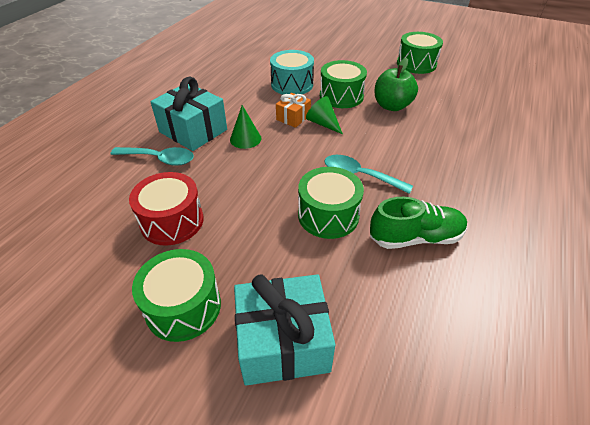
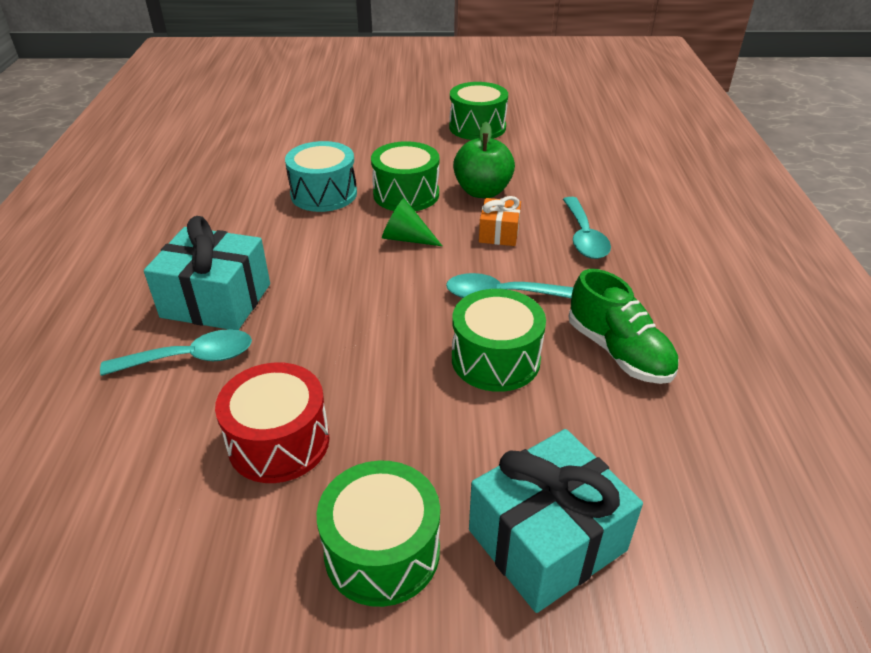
camera: 25 degrees left, 5 degrees down
green cone [230,105,261,149] -> none
orange gift [276,93,311,128] -> orange gift moved to [479,196,521,246]
green shoe [370,197,467,249] -> green shoe turned 90 degrees clockwise [568,269,679,384]
none -> turquoise spoon [563,197,611,259]

